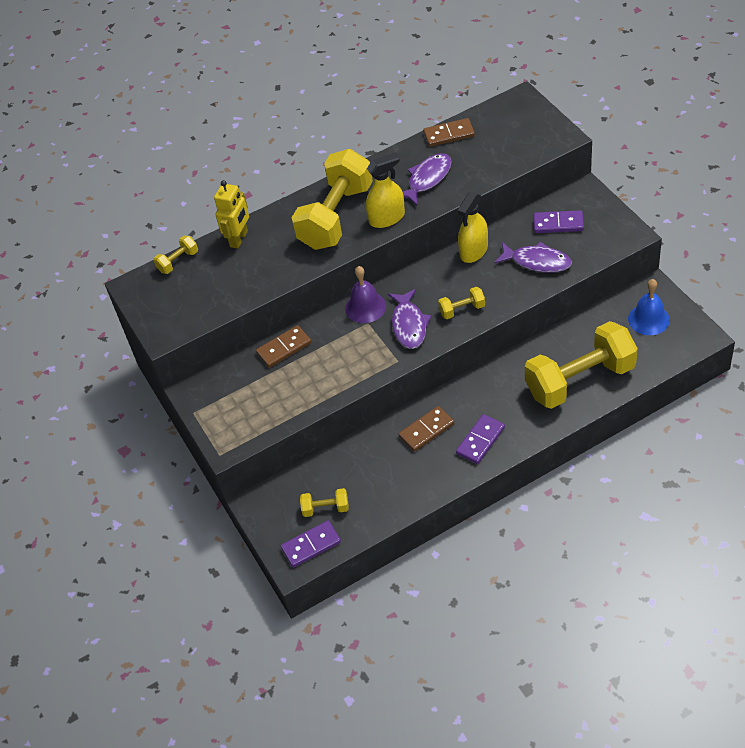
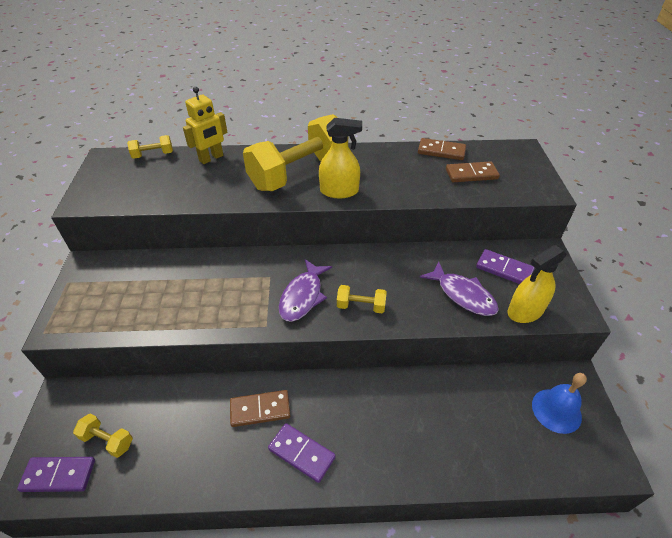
camera: 20 degrees right, 5 degrees down
brown domino [256,325,311,368] -> brown domino moved to [446,161,500,182]
purple bell [345,266,386,323] -> none
purple fish [403,153,452,206] -> none
purple domino [456,414,505,464] -> purple domino turned 60 degrees clockwise [268,423,336,483]
yellow spray bottle [457,192,488,263] -> yellow spray bottle moved to [508,245,567,323]
yellow dumbbell [525,321,638,409] -> none

